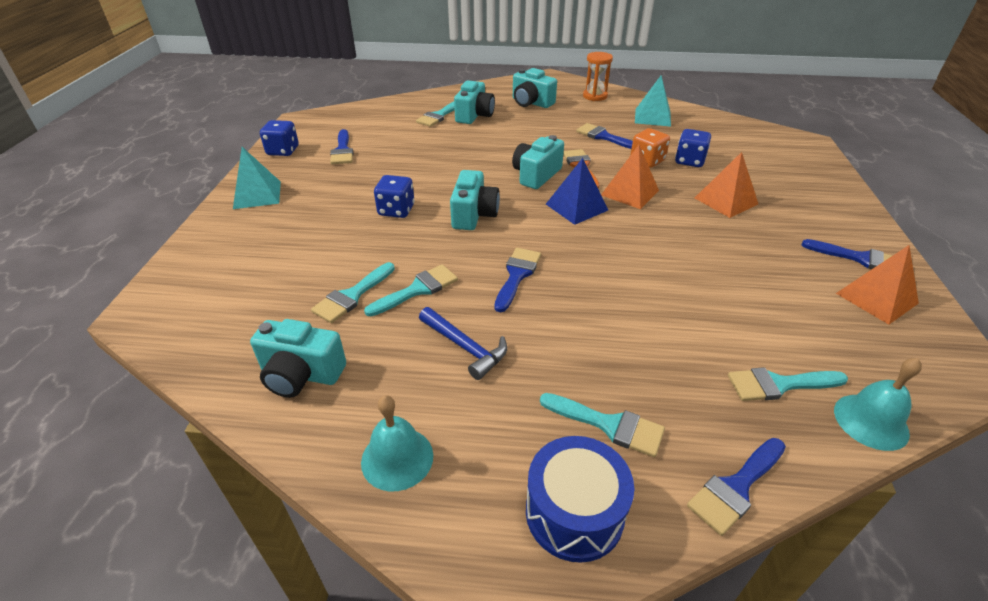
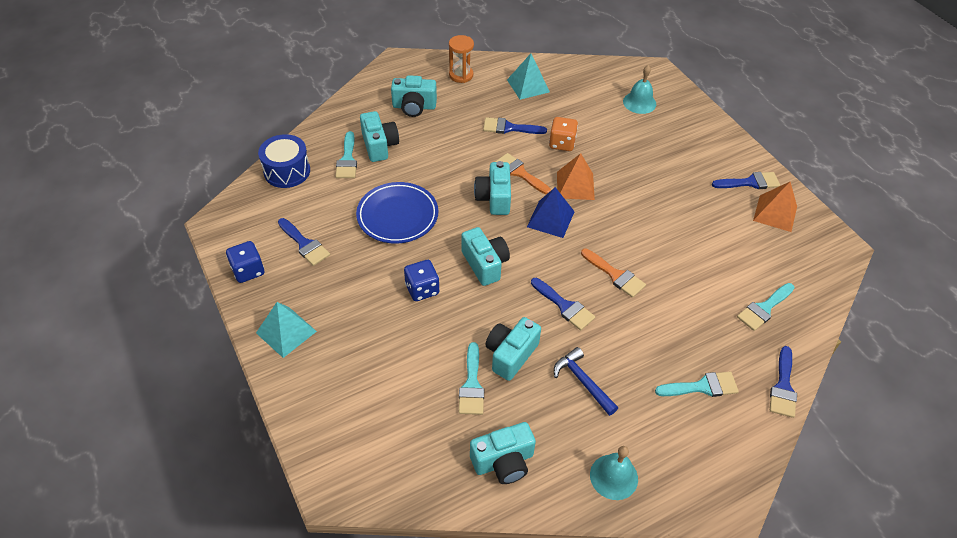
camera: 35 degrees left, 10 degrees up
turquoise brush [364,264,458,316] -> turquoise camera [486,317,541,381]
blue hammer [419,307,507,380] -> blue hammer turned 135 degrees counterclockwise [554,347,618,416]
blue brush [494,248,541,312] -> blue brush turned 150 degrees clockwise [531,278,595,330]
blue drum [526,436,634,563] -> blue drum moved to [258,134,310,188]
blue dice [675,129,711,167] -> none
orange pyramid [695,152,758,218] -> none
turquoise bell [834,358,922,451] -> turquoise bell moved to [623,65,656,114]
none -> blue plate [356,182,438,244]
none -> orange brush [581,249,646,298]

